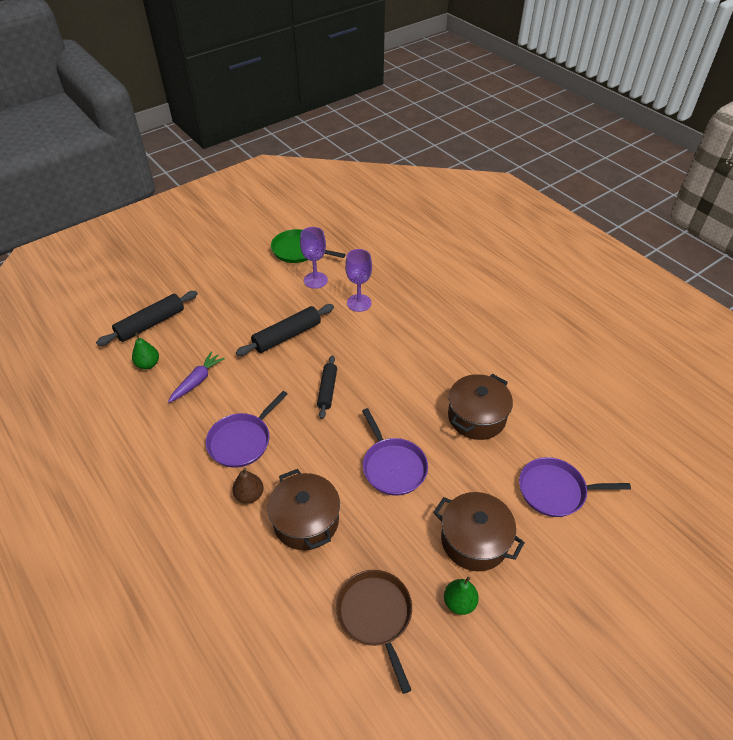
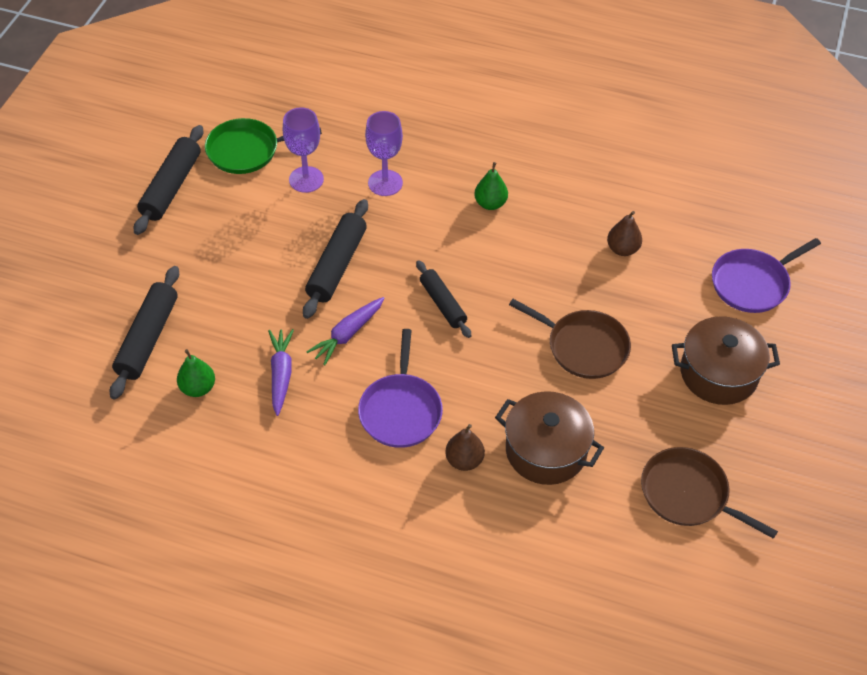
camera: 35 degrees left, 5 degrees up
purple pan [362,408,428,496] -> brown pan [509,299,631,379]
green pear [444,576,479,615] -> green pear moved to [474,162,508,210]
brown pot [448,374,513,440] -> brown pear [607,211,642,256]
none -> black rolling pin [134,125,203,235]
none -> purple carrot [306,297,385,366]

